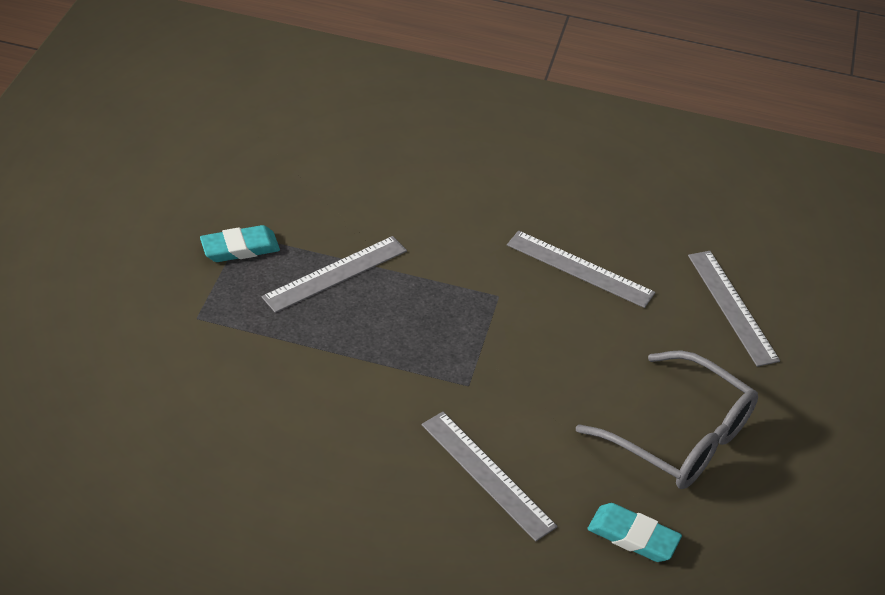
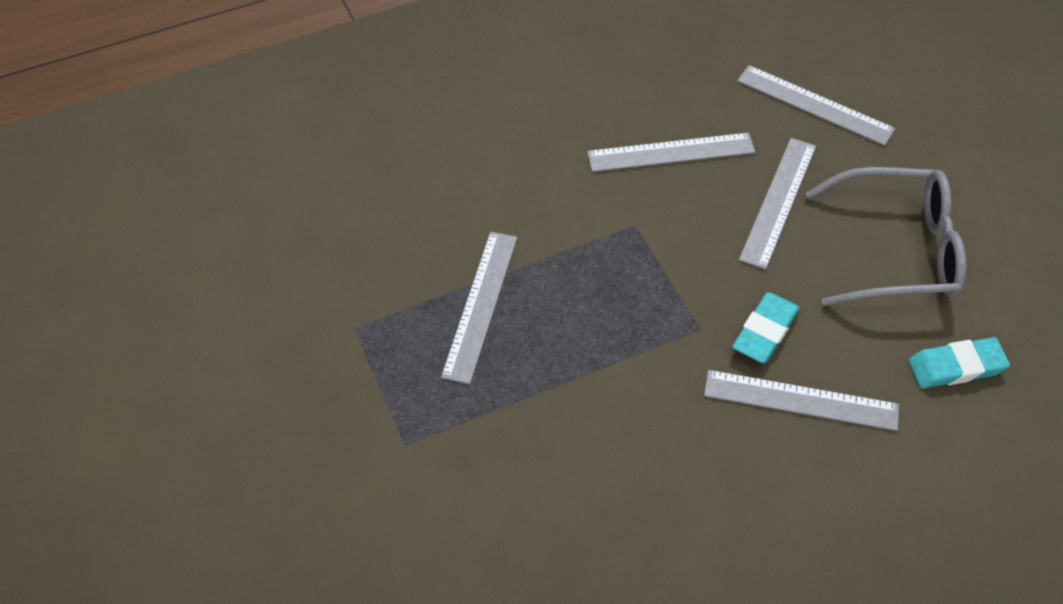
camera: 35 degrees left, 10 degrees up
turquoise eraser [200,225,280,262] -> turquoise eraser moved to [732,292,800,363]
none -> grey ruler [739,138,816,270]

